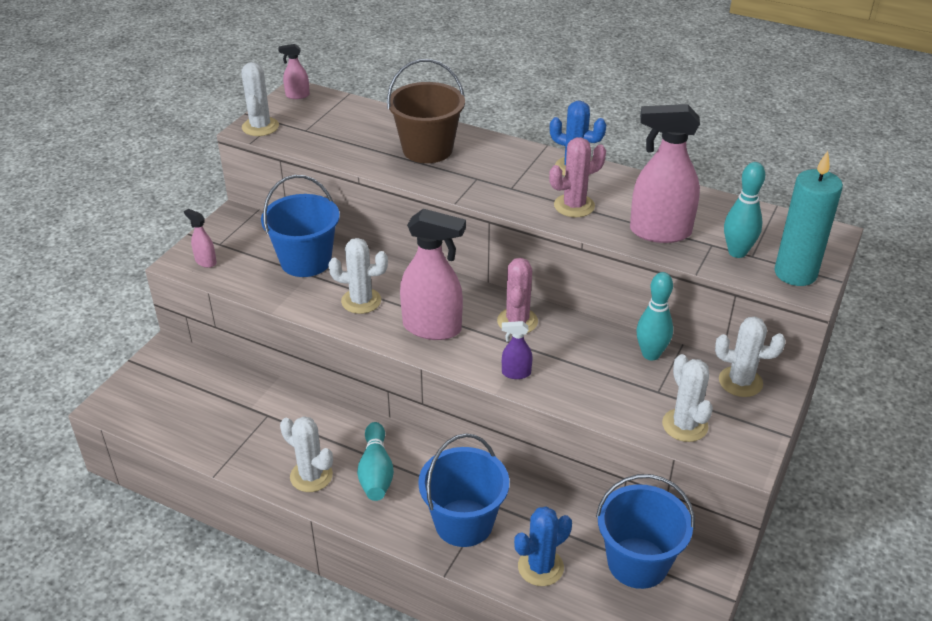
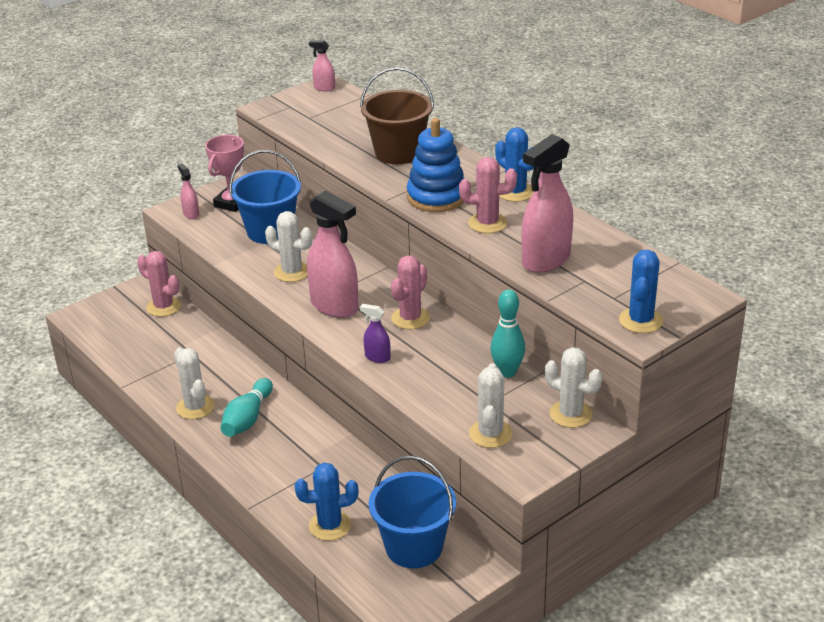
camera: 25 degrees right, 5 degrees down
white cactus [241,62,279,136] -> none
blue bucket [418,433,509,547] -> none
pink spray bottle [630,104,700,243] -> pink spray bottle turned 75 degrees counterclockwise [522,134,573,273]
turquoise bowling pin [724,162,765,258] -> none
turquoise candle [775,151,843,286] -> blue cactus [619,250,663,333]
none -> pink cactus [137,251,181,317]
none -> pink trophy [205,135,244,212]
none -> blue stacking toy [407,118,464,212]

